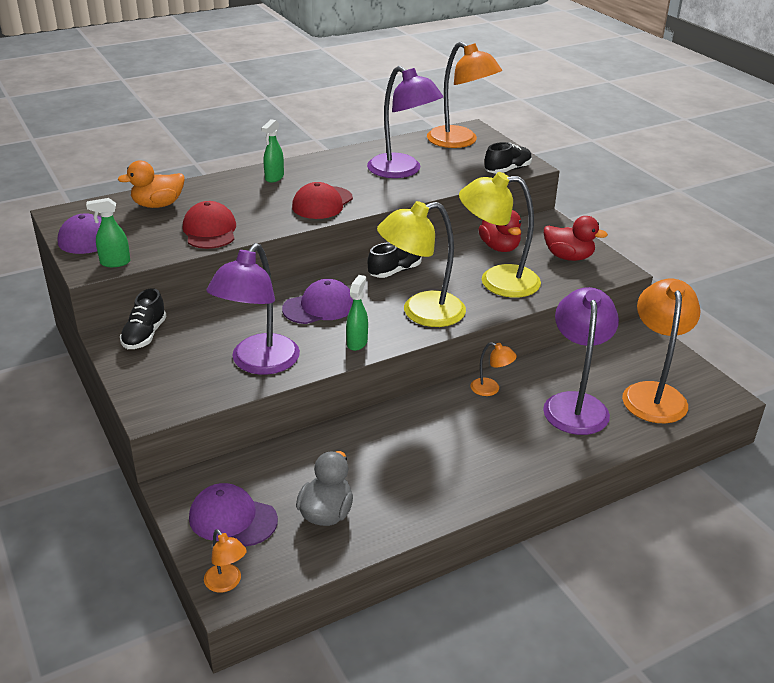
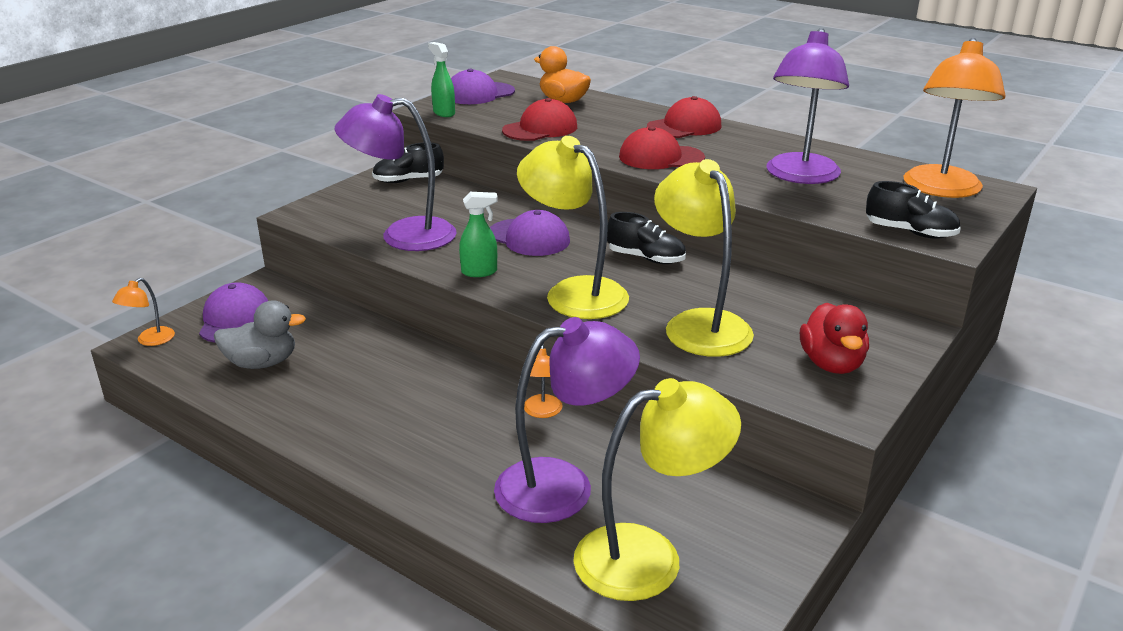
camera: 65 degrees right, 5 degrees down
green spray bottle [261,119,284,183] -> red cap [647,96,722,138]
red duck [478,210,521,252] -> none
orange lamp [622,279,701,423] -> yellow lamp [573,378,741,601]

